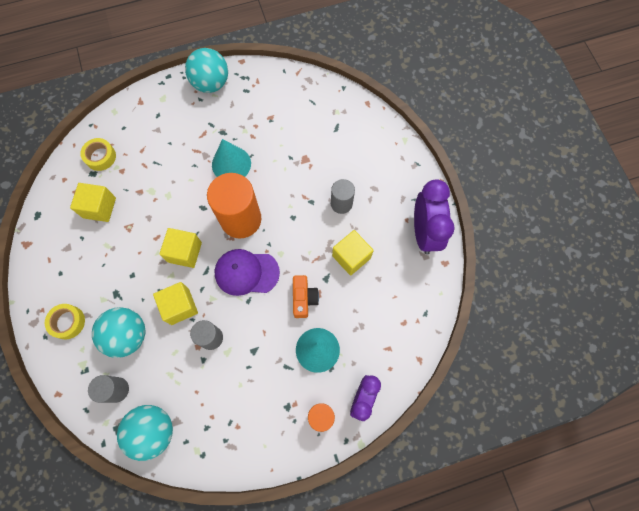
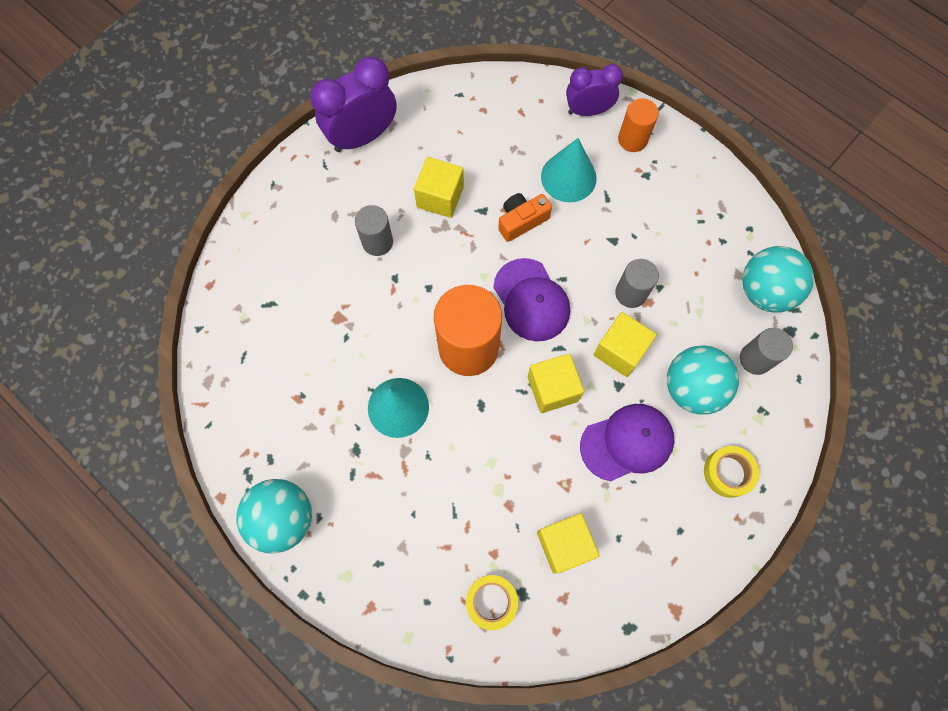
camera: 120 degrees left, 0 degrees up
none -> purple cap [580,404,674,481]

